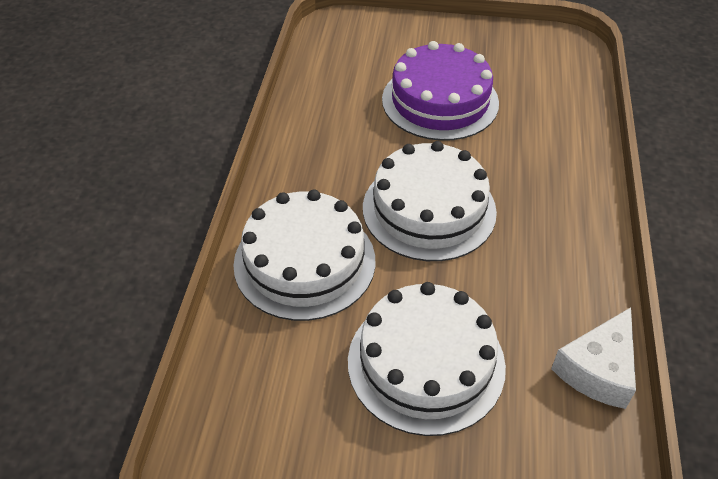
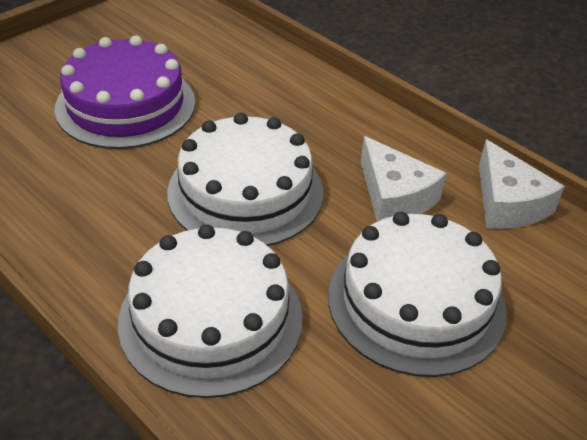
camera: 55 degrees left, 5 degrees down
none -> white cheese [361,136,447,222]

